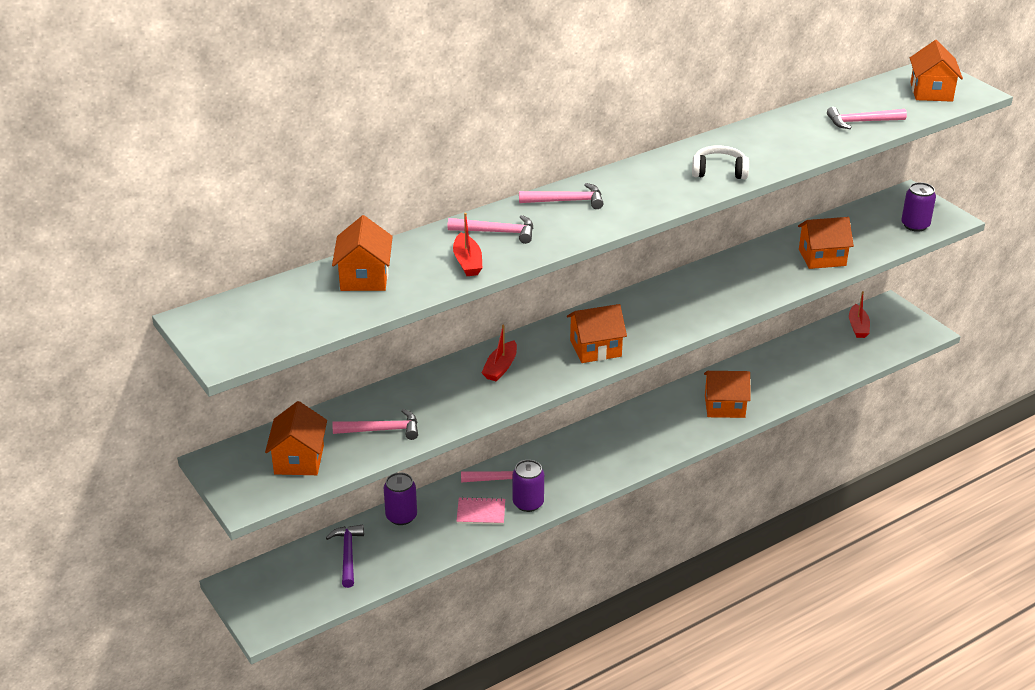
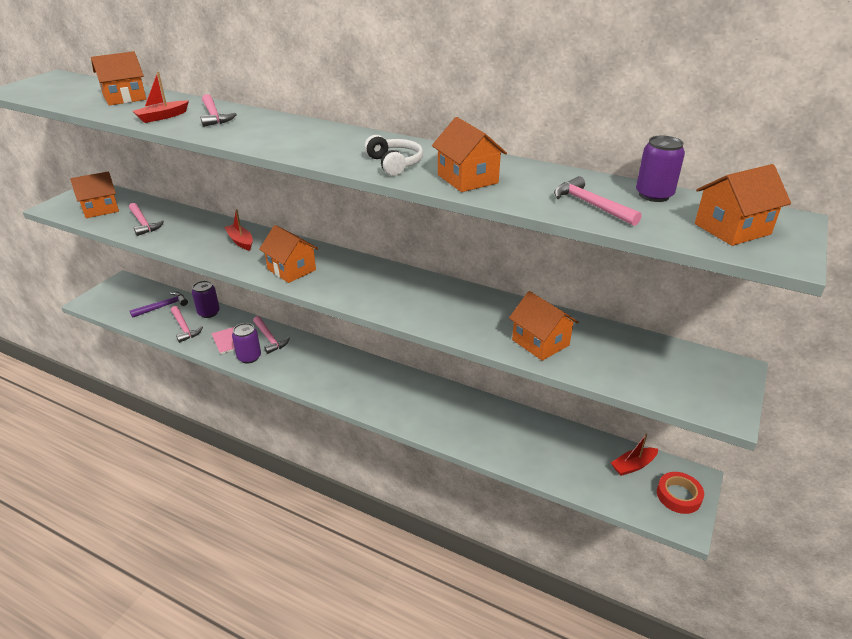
camera: 60 degrees right, 0 degrees up
red boat [481,325,517,381] -> red boat turned 60 degrees clockwise [224,209,253,251]
pink hammer [519,183,604,209] -> pink hammer moved to [171,306,203,343]
orange house [704,371,751,418] -> orange house moved to [432,117,507,192]
purple can [901,182,936,232] -> purple can moved to [636,136,685,202]
none -> red tape [657,472,704,514]

